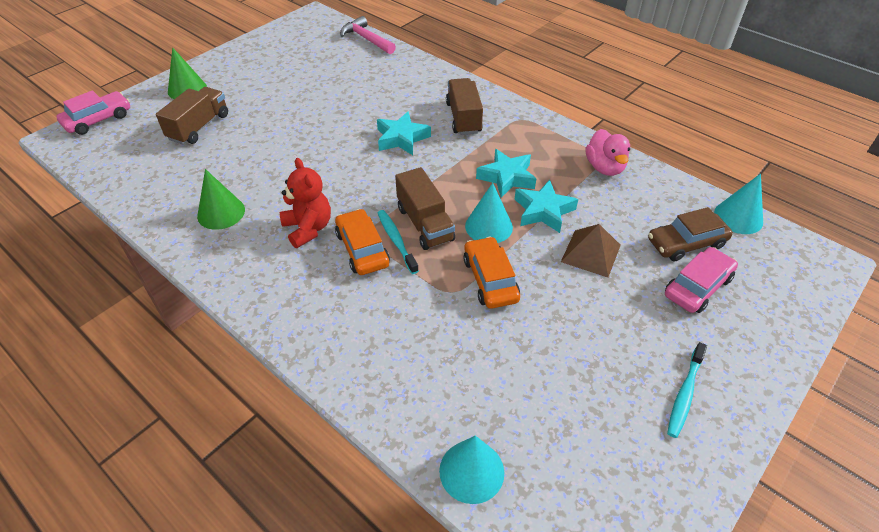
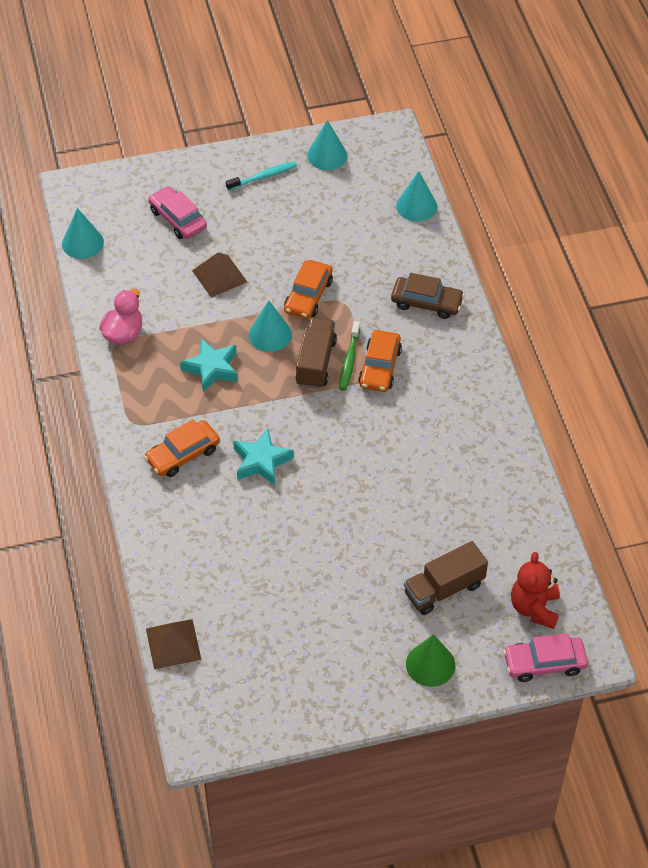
camera: 145 degrees left, 5 degrees up
green cone [197,169,245,230] -> none
red teddy bear [280,158,331,248] -> red teddy bear moved to [511,552,560,629]
pink hammer [340,16,396,54] -> brown pyramid [146,619,202,669]
turquoise toothbrush [378,210,419,274] -> green toothbrush [339,321,360,391]
brown truck [446,78,483,135] -> orange car [144,419,220,477]
turquoise star [514,180,578,233] -> none
brown car [648,207,733,262] -> brown car moved to [391,273,465,319]
pink car [665,247,738,313] -> pink car turned 60 degrees clockwise [148,186,207,239]
none -> turquoise cone [307,120,347,170]

